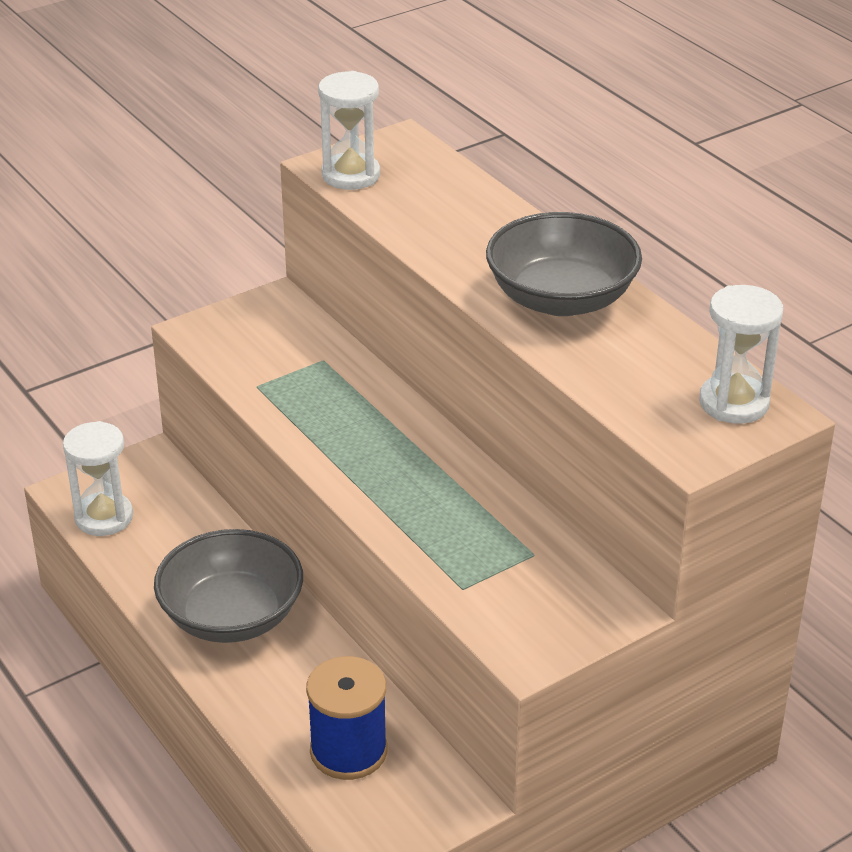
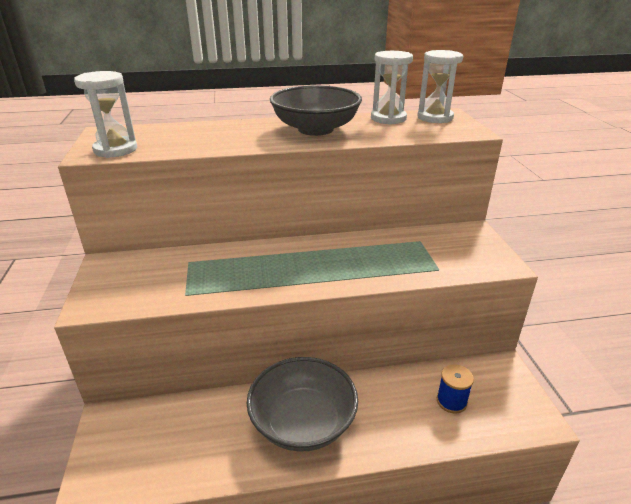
camera: 65 degrees left, 5 degrees down
white hourglass [63,421,133,536] -> white hourglass moved to [371,51,413,125]
blue spool [306,656,388,780] -> blue spool [437,364,474,414], size x0.60

